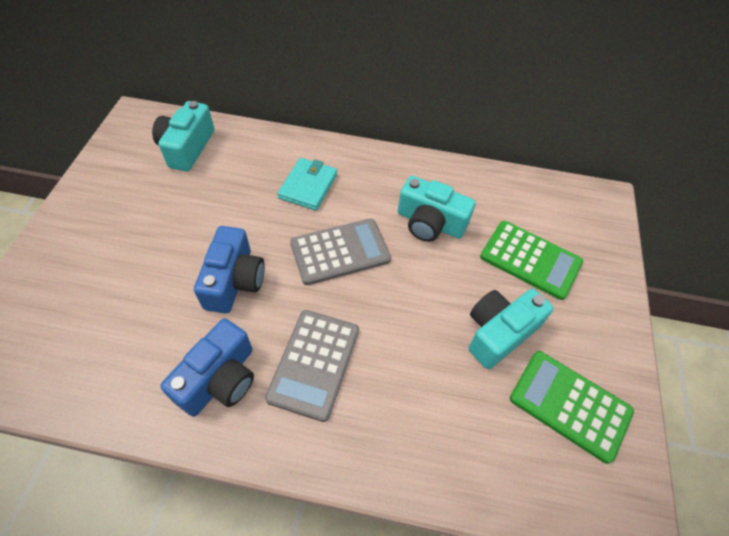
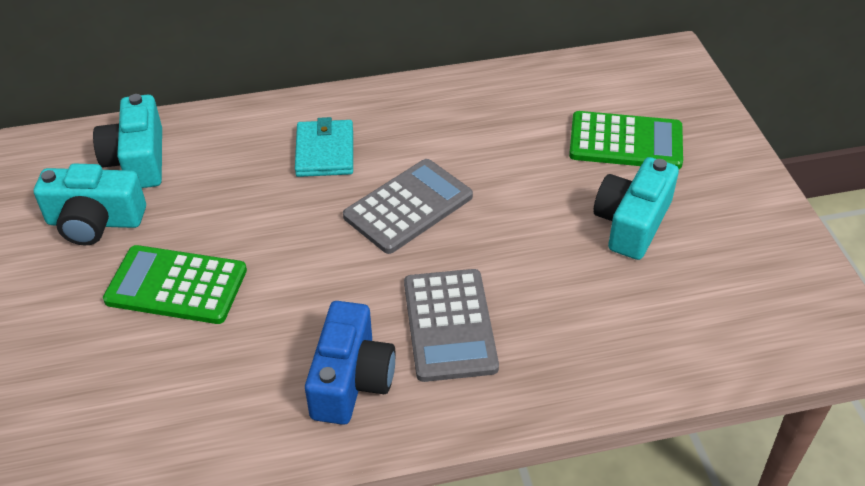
camera: 20 degrees left, 10 degrees down
blue camera [194,226,265,313] -> none
turquoise camera [398,176,476,242] -> turquoise camera moved to [34,164,146,246]
green calculator [510,351,634,464] -> green calculator moved to [103,245,247,324]

